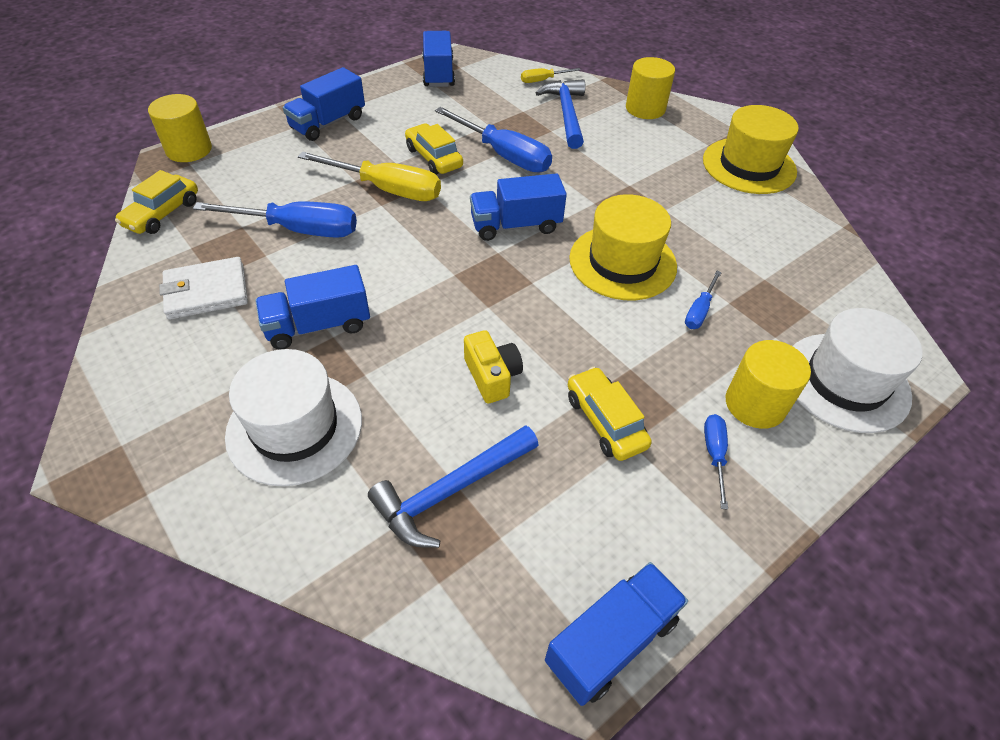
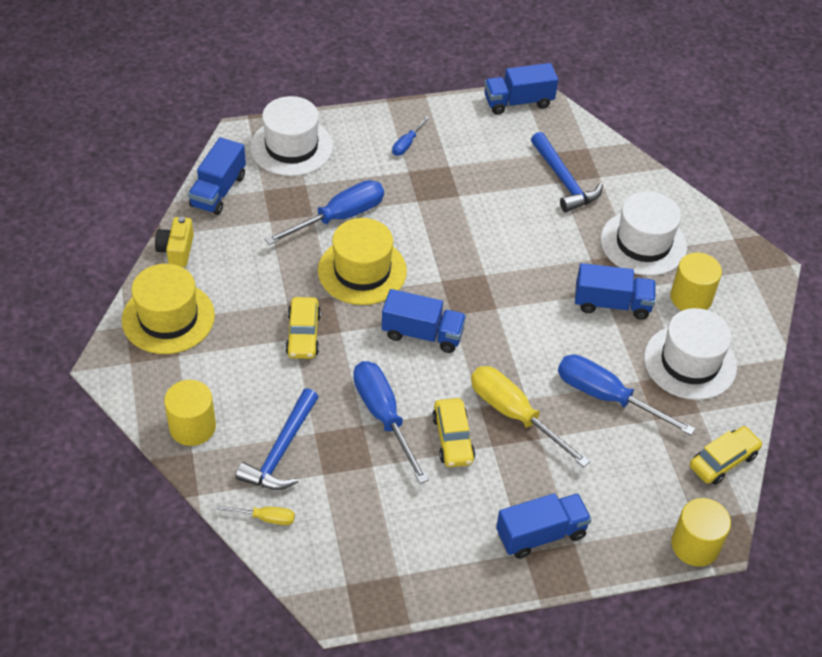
camera: 155 degrees left, 0 degrees up
white wallet [159,257,248,320] -> white hat [644,308,737,400]
blue hammer [368,425,538,548] -> blue hammer turned 75 degrees clockwise [531,132,603,212]
blue truck [422,31,455,87] -> blue truck moved to [188,137,246,215]
yellow camera [464,330,523,403] -> yellow camera moved to [155,217,194,267]
yellow car [568,367,652,461] -> yellow car moved to [285,297,321,359]
blue screwdriver [685,271,722,329] -> blue screwdriver [265,180,384,245], size x2.01
yellow cylinder [726,340,811,429] -> yellow cylinder moved to [670,253,722,311]

